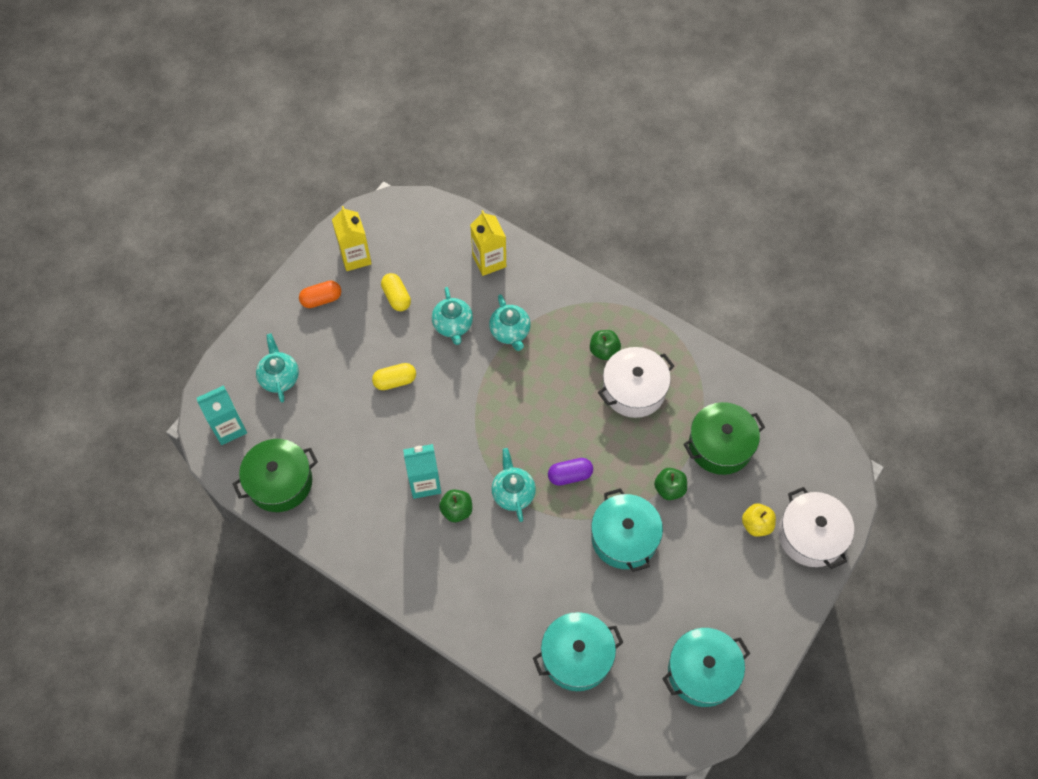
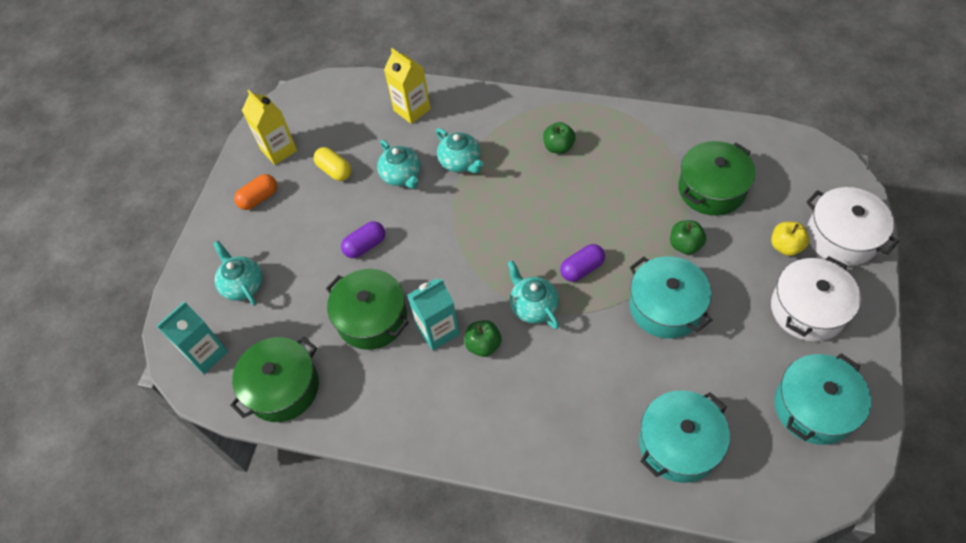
camera: 15 degrees left, 5 degrees down
yellow capsule [372,363,416,390] -> purple capsule [341,221,385,258]
white pot [598,347,674,418] -> white pot moved to [771,256,861,341]
none -> green pot [326,269,409,350]

